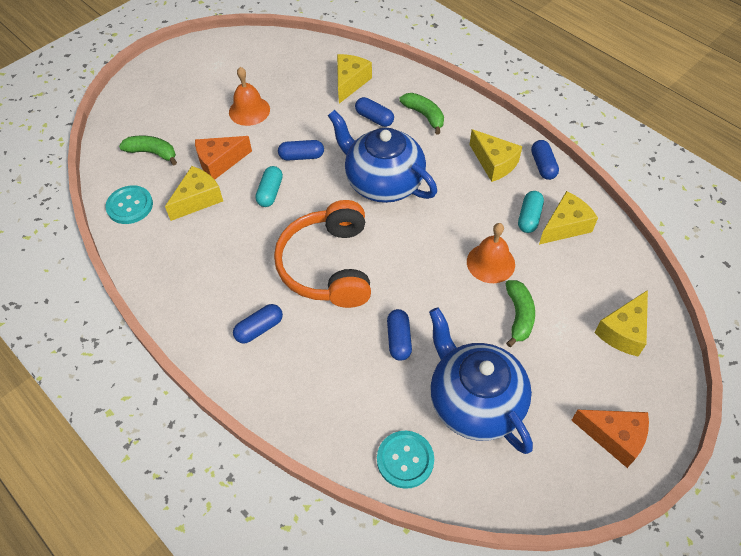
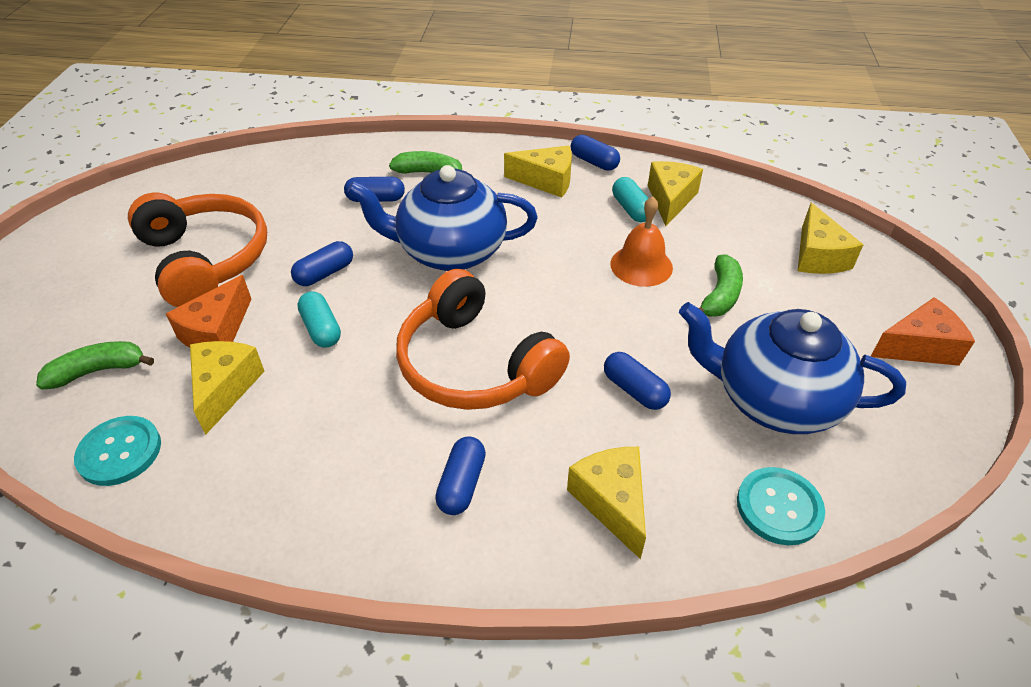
camera: 40 degrees left, 10 degrees down
orange bell [229,67,270,126] -> orange headphones [128,192,267,307]
yellow cheese [337,54,372,104] -> yellow cheese moved to [567,447,646,559]
green banana [506,280,535,347] -> green banana turned 60 degrees clockwise [699,254,743,317]

